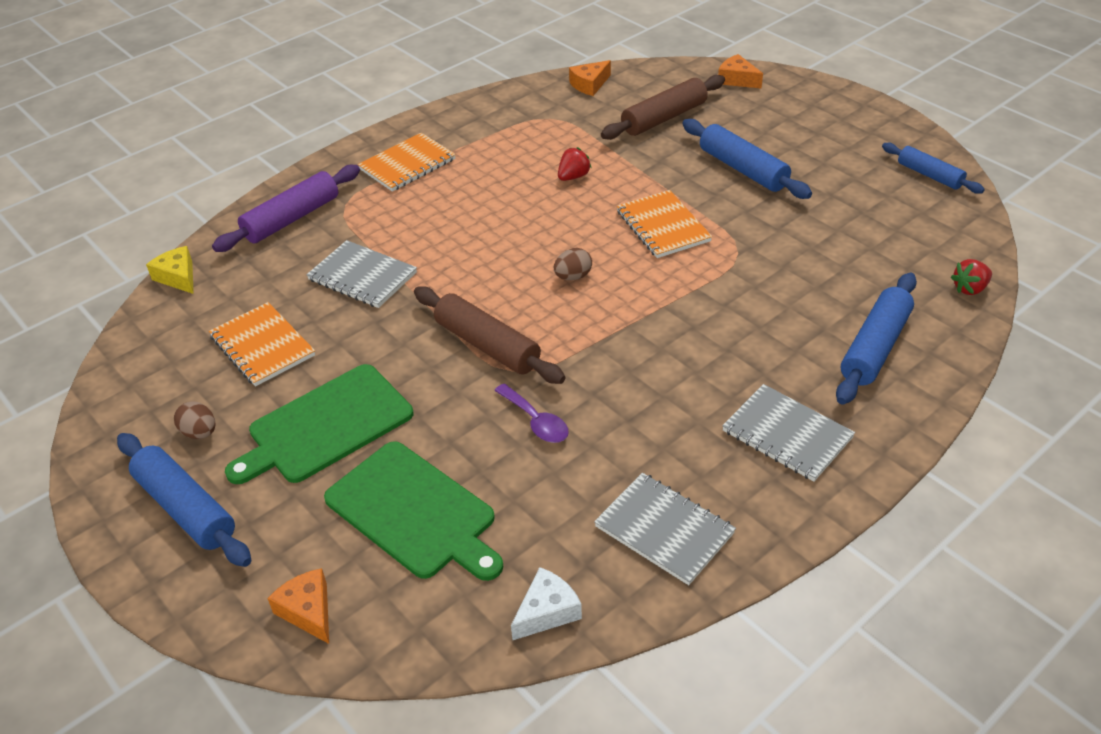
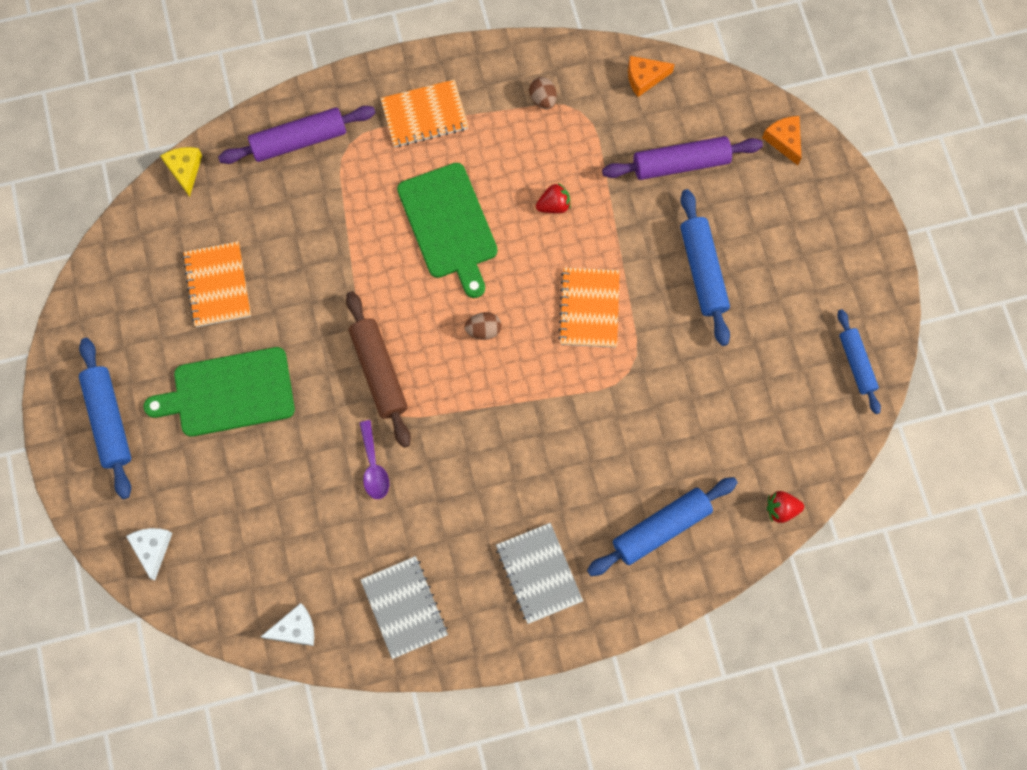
camera: 25 degrees right, 30 degrees up
brown egg [174,401,216,439] -> brown egg moved to [529,77,557,110]
orange cheese [267,568,329,644] -> white cheese [126,528,172,581]
grey notebook [306,240,417,308] -> none
green cutting board [324,441,503,581] -> green cutting board moved to [397,163,498,298]
brown rolling pin [601,75,725,140] -> purple rolling pin [602,136,763,180]

